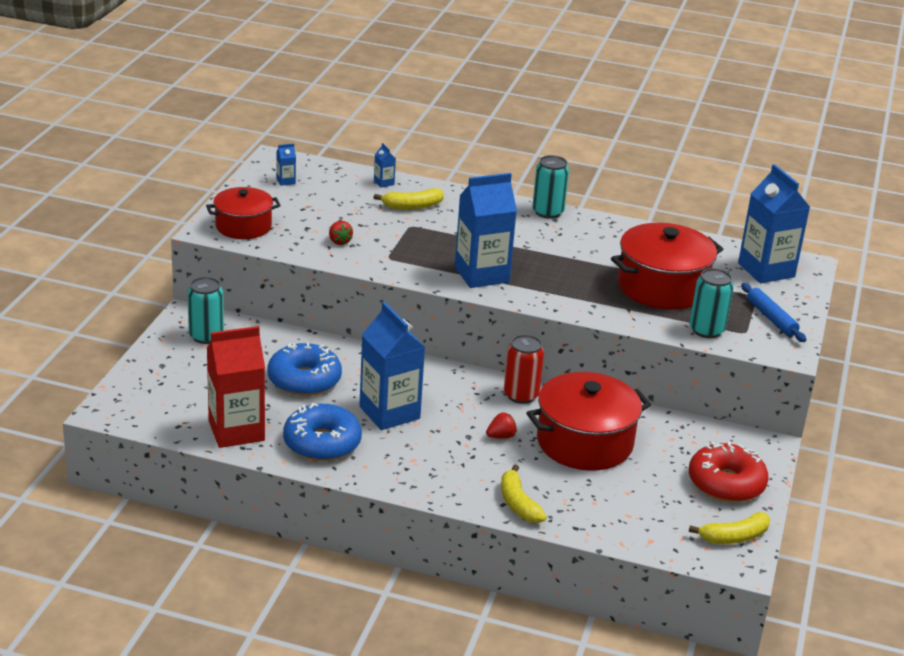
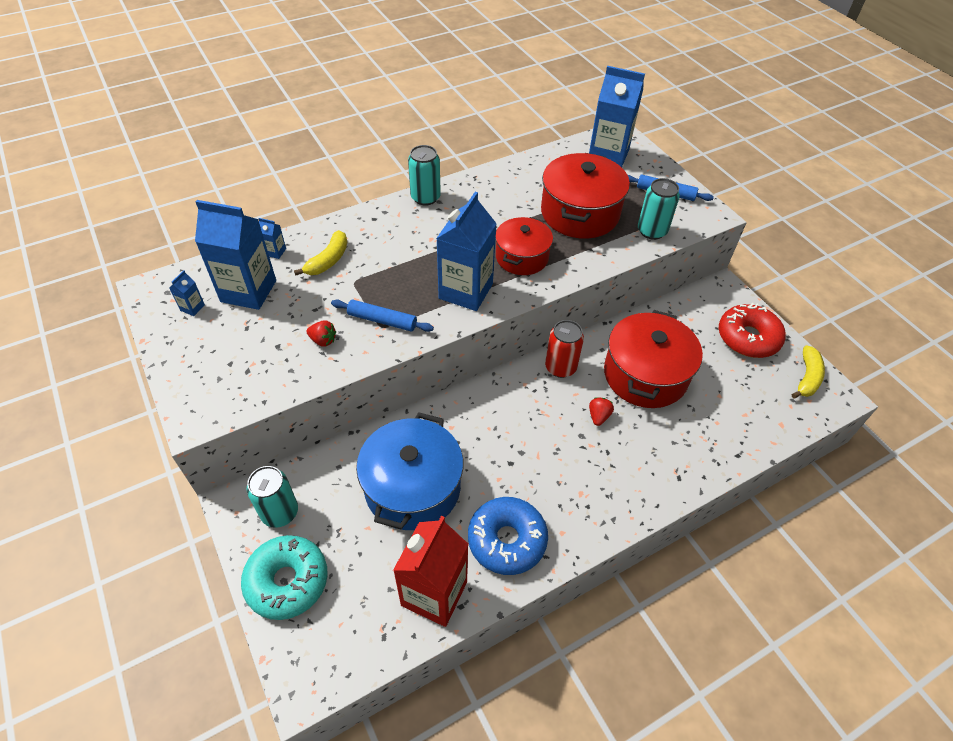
camera: 45 degrees left, 20 degrees up
red pot [206,187,281,239] -> red pot moved to [495,217,553,275]
blue donut [267,343,342,396] -> blue pot [356,412,463,530]
blue carton [359,302,425,430] -> blue carton moved to [195,200,276,310]
yellow banana [501,465,547,523] -> none
none -> turquoise donut [241,535,328,620]
none -> blue rolling pin [331,300,434,332]

